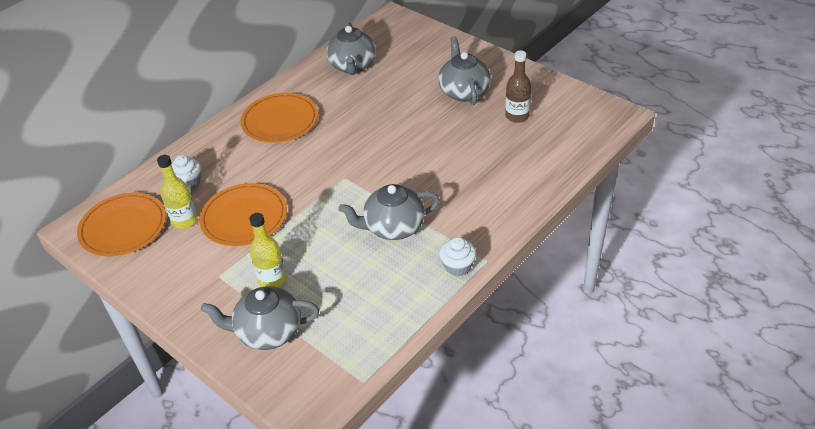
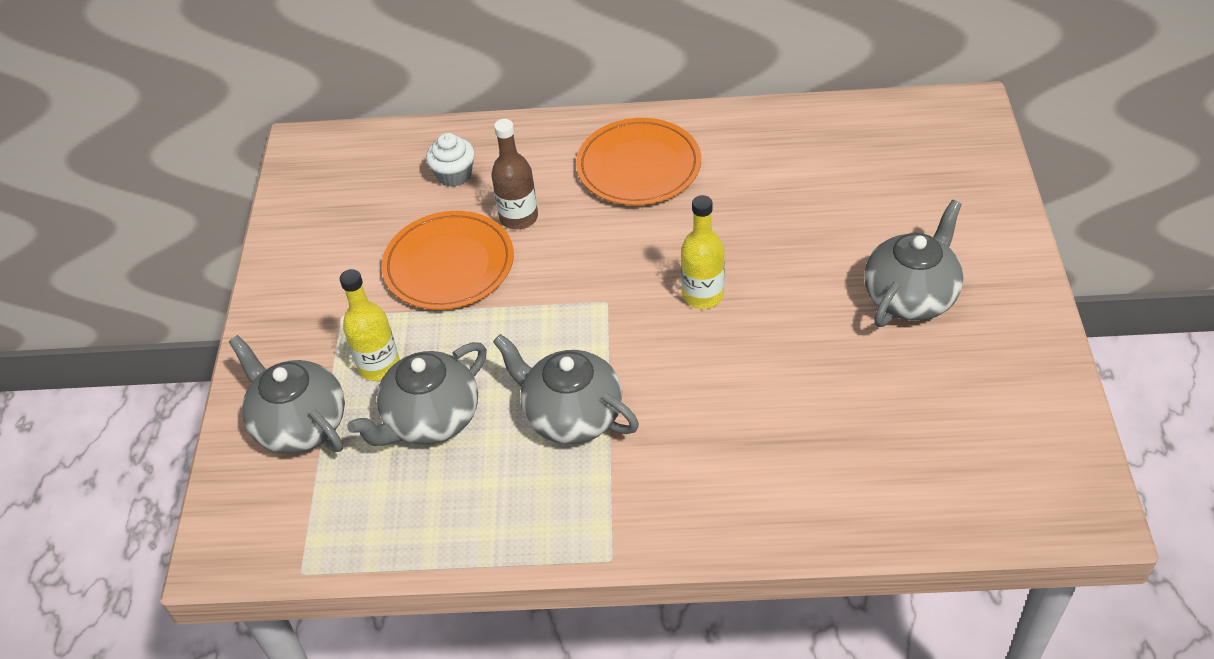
camera: 50 degrees right, 5 degrees up
orange plate [77,193,166,256] -> none
yellow bottle [157,155,197,229] -> yellow bottle moved to [681,195,725,309]
grey teapot [326,23,376,75] -> grey teapot moved to [347,342,487,446]
white cupcake [439,237,477,276] -> none
brown bottle [505,50,531,123] -> brown bottle moved to [491,119,538,229]

